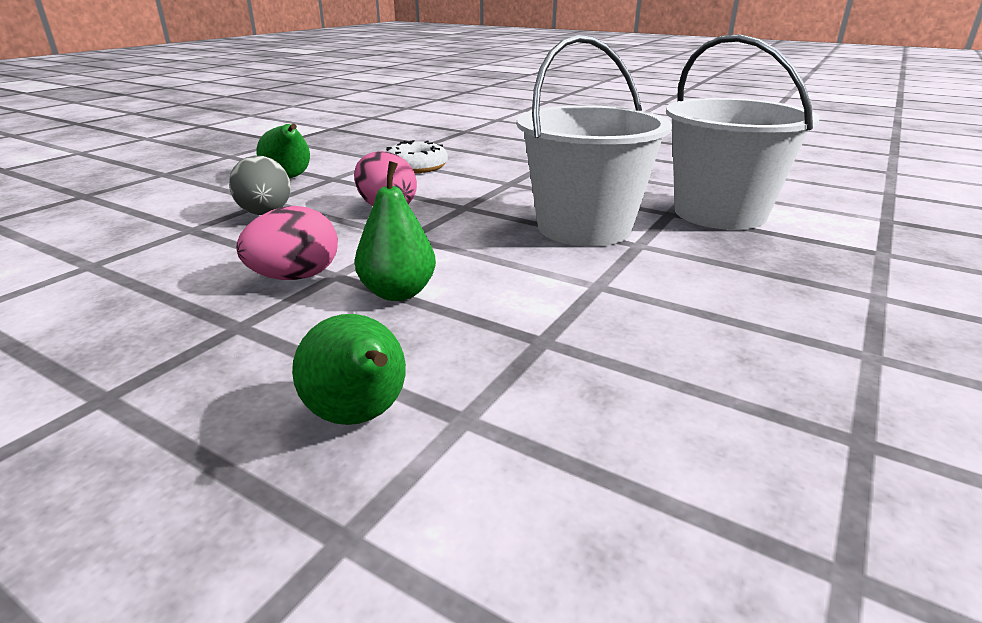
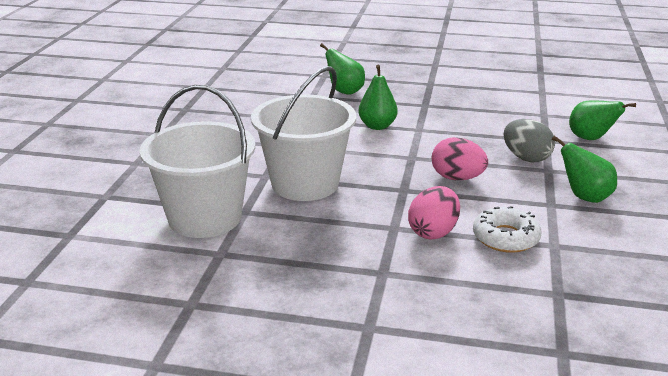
camera: 160 degrees right, 0 degrees up
pink egg [236,206,338,280] -> pink egg moved to [408,186,460,239]
none -> green pear [569,100,636,140]

